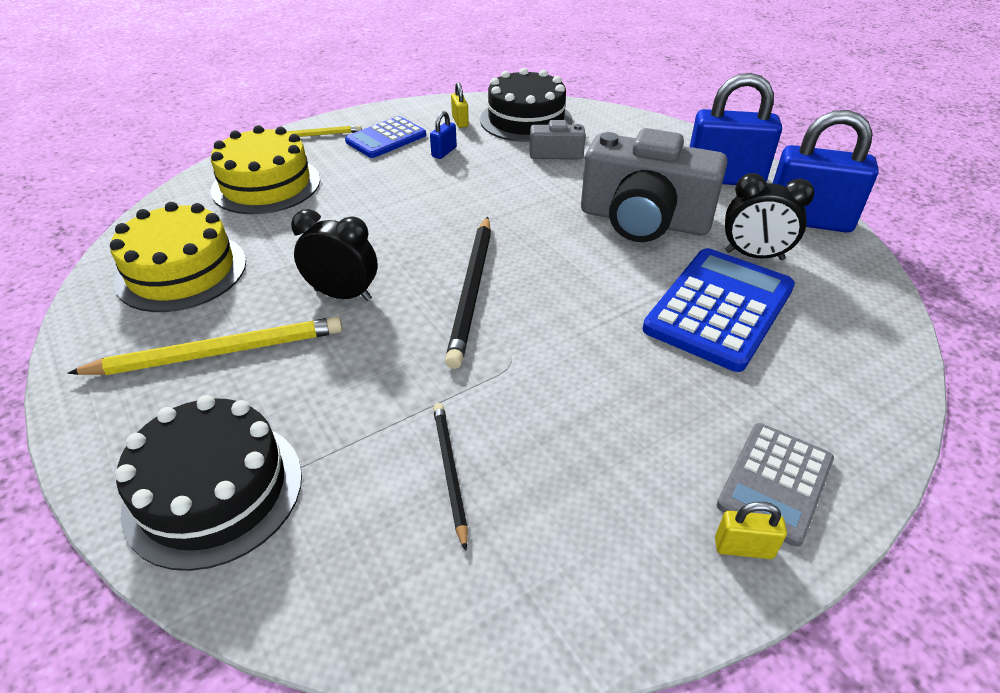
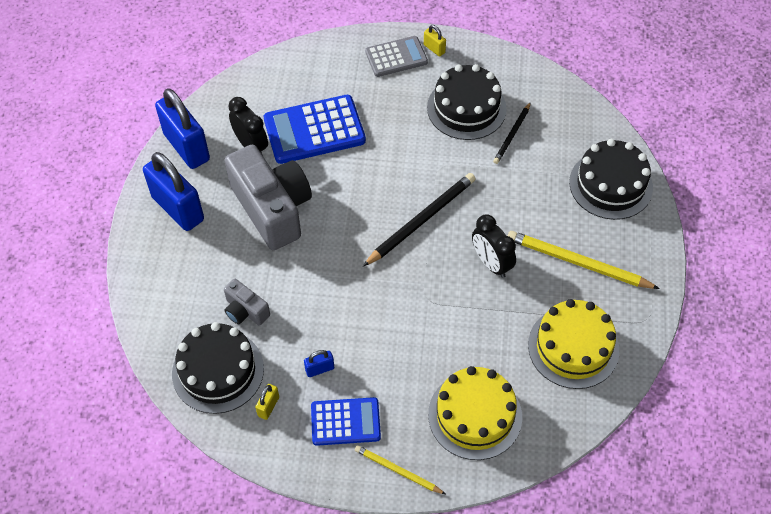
camera: 140 degrees left, 15 degrees up
none -> black cake [427,64,507,140]

